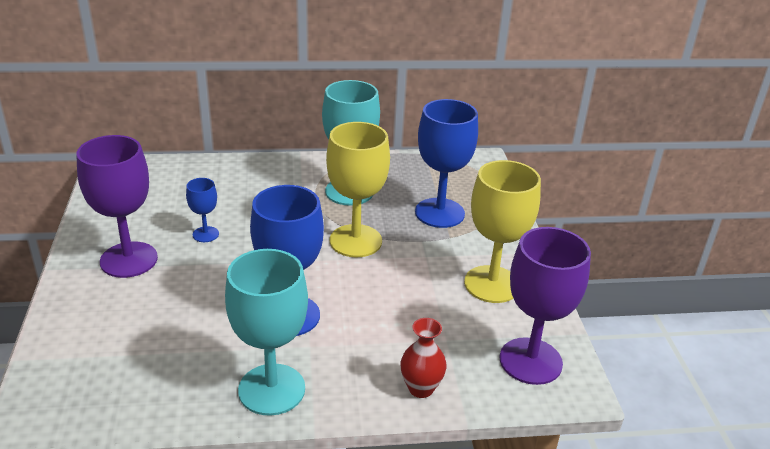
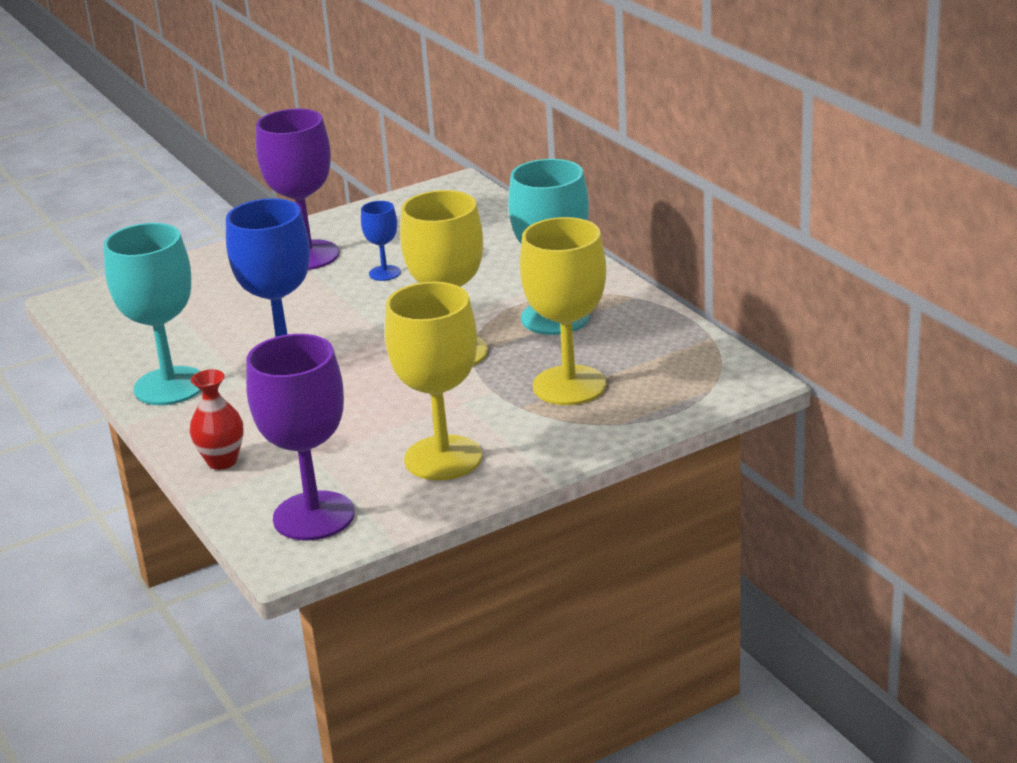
camera: 70 degrees right, 5 degrees down
blue goblet [415,99,478,228] -> yellow goblet [520,217,607,405]

